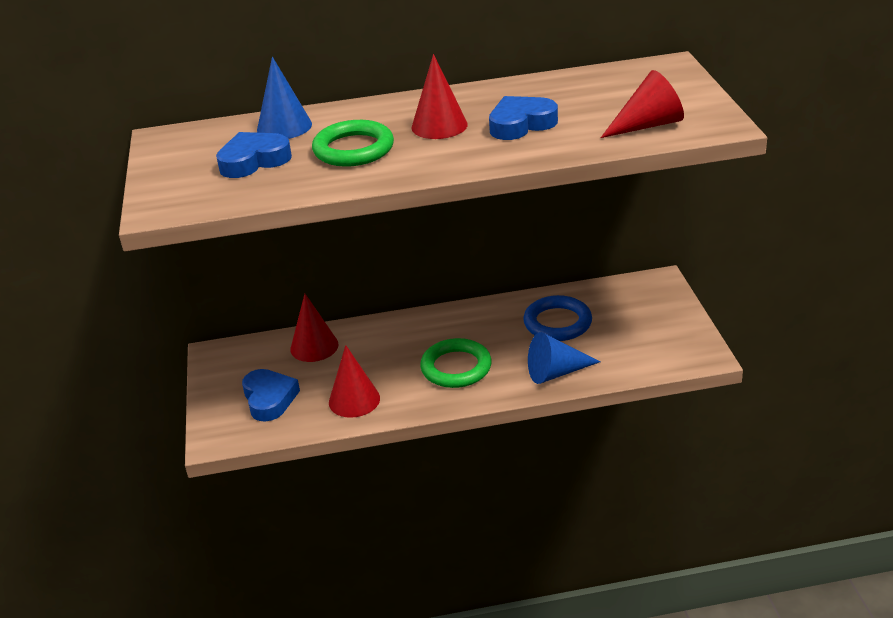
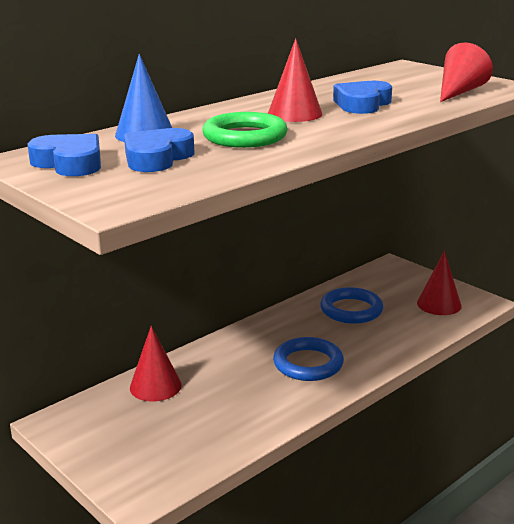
camera: 35 degrees left, 10 degrees down
blue heart [242,369,300,422] -> blue heart moved to [27,134,101,176]
red cone [329,345,380,418] -> red cone moved to [417,251,462,315]
green ring [420,338,492,388] -> blue ring [273,337,344,381]
blue cone [528,332,601,384] -> none

